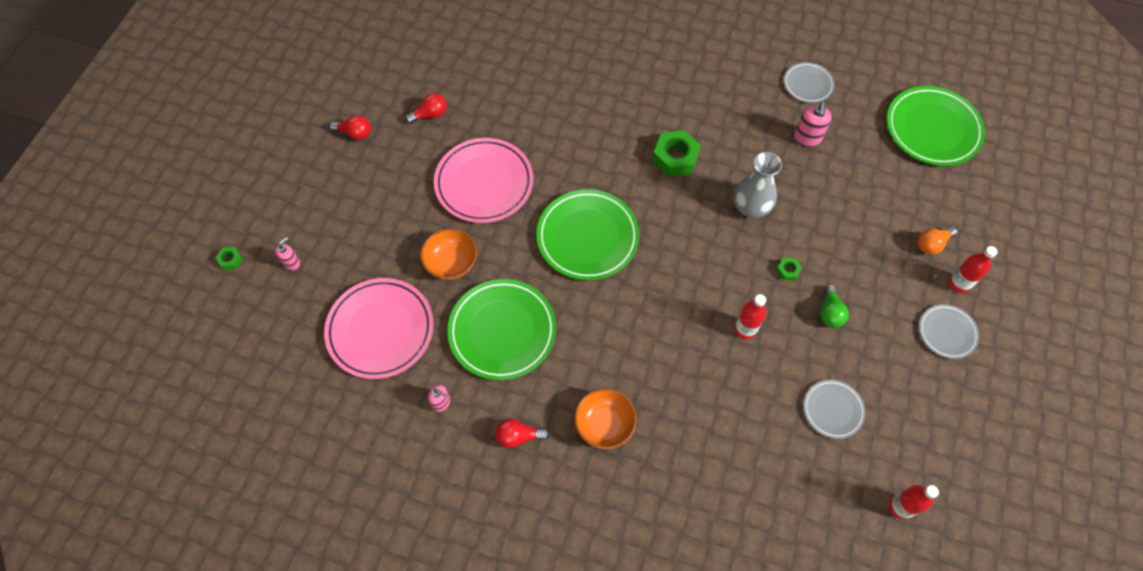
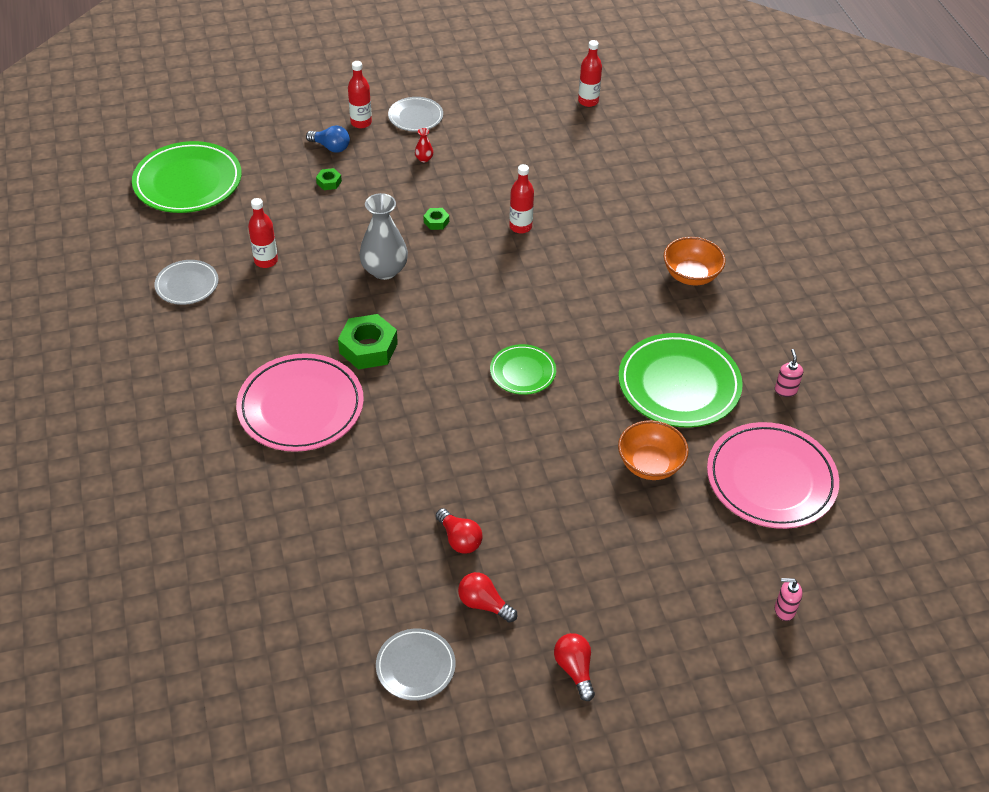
camera: 125 degrees left, 15 degrees down
green nut [216,247,243,270] -> green nut moved to [316,168,342,190]
pink plate [434,138,533,223] -> pink plate moved to [236,353,364,452]
red light bulb [496,418,549,448] -> red light bulb moved to [436,508,482,554]
green plate [537,189,639,280] -> green plate [490,344,556,395], size x0.54
pink soap dispenser [794,102,832,147] -> red bottle [248,198,278,268]
grey plate [804,380,866,439] -> grey plate moved to [376,628,455,701]
green light bulb [820,284,849,328] -> none
orange light bulb [918,227,957,255] -> blue light bulb [306,126,350,153]
none -> red vase [415,128,433,162]

